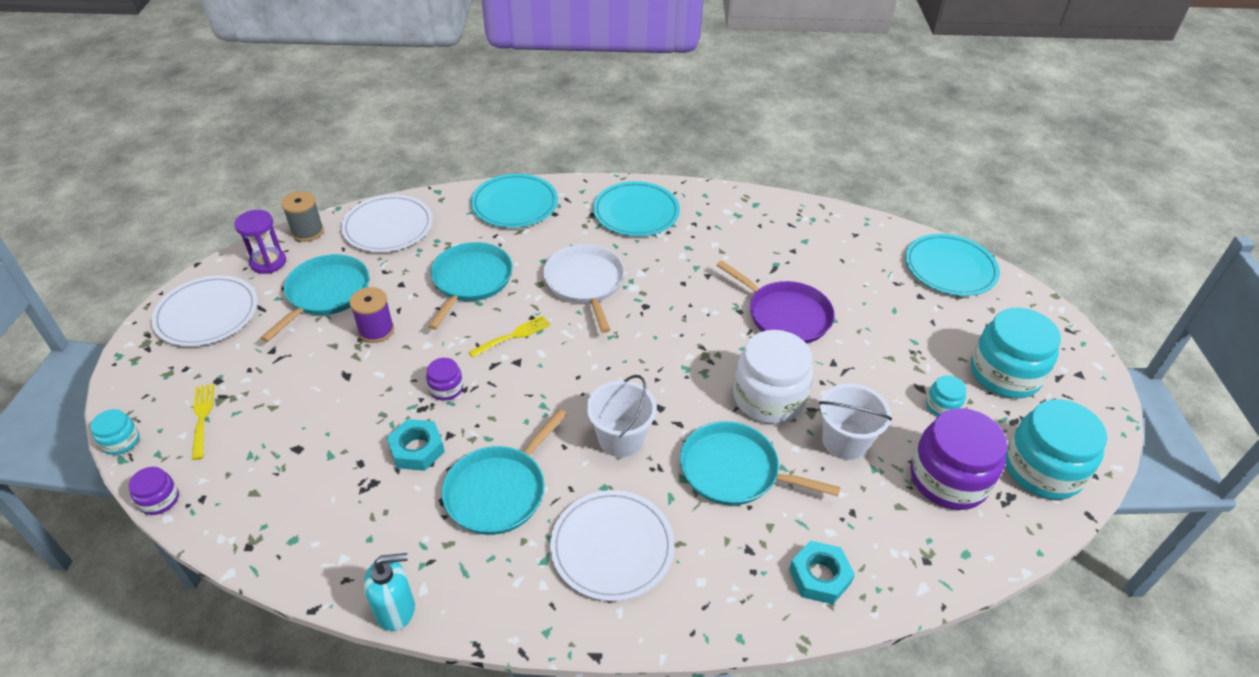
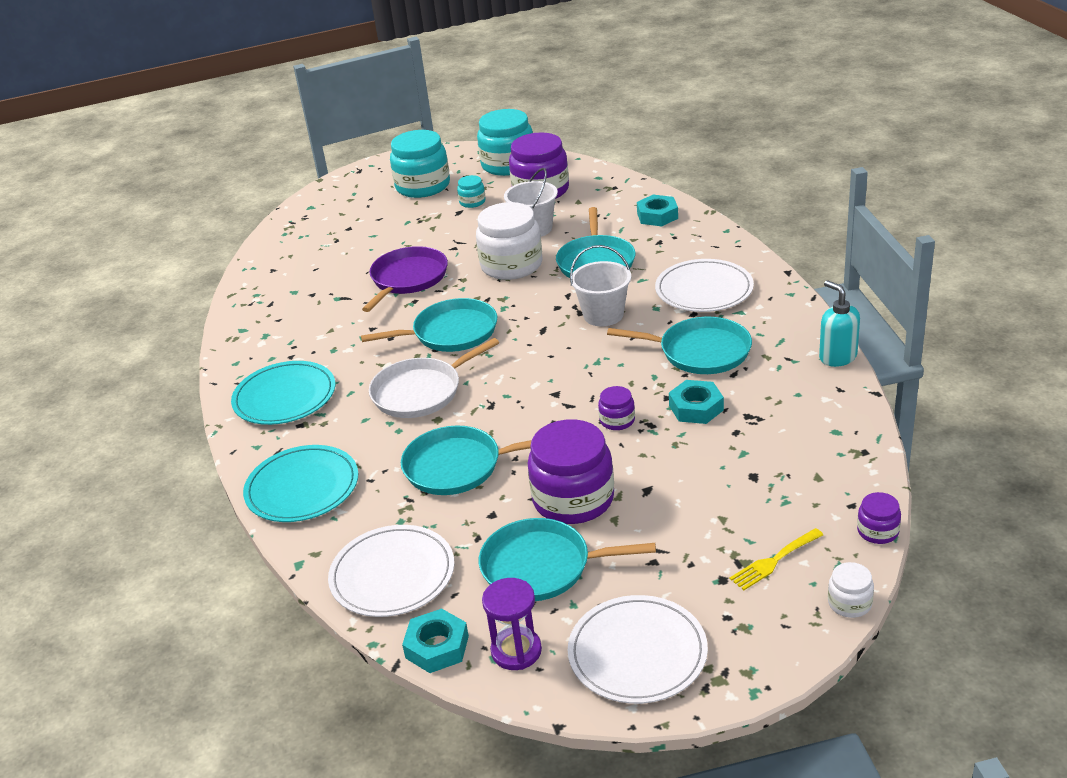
camera: 105 degrees left, 10 degrees down
turquoise jar [91,409,140,455] -> white jar [828,562,874,618]
grey spool [281,191,324,242] -> turquoise nut [402,608,469,673]
purple spool [350,287,394,343] -> purple jar [528,419,614,524]
yellow fork [469,315,551,358] -> none
turquoise plate [905,234,1000,296] -> none
none -> turquoise pan [361,298,497,352]

